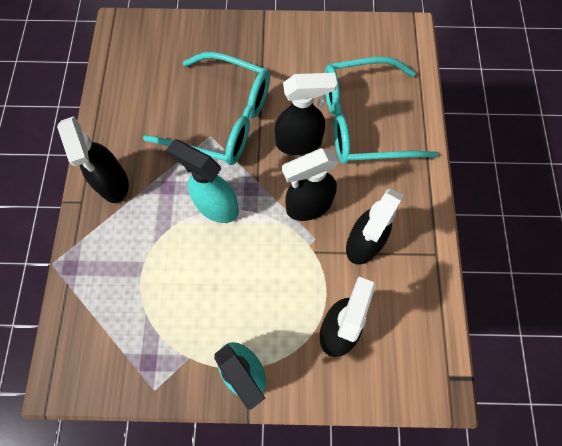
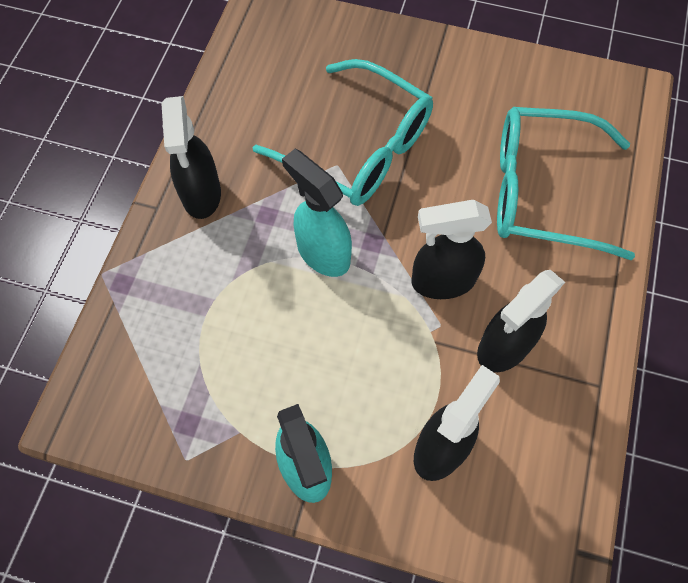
camera: 15 degrees right, 5 degrees down
black spray bottle [275,73,337,155] -> none

